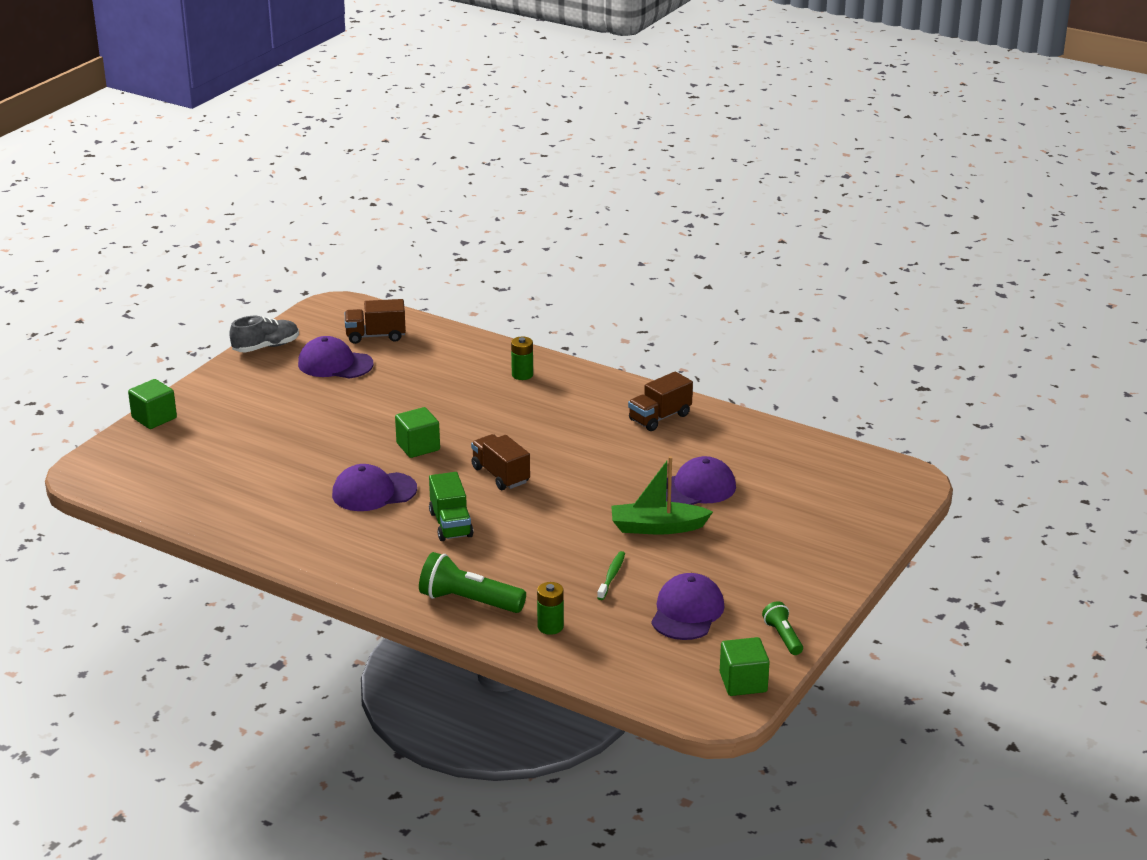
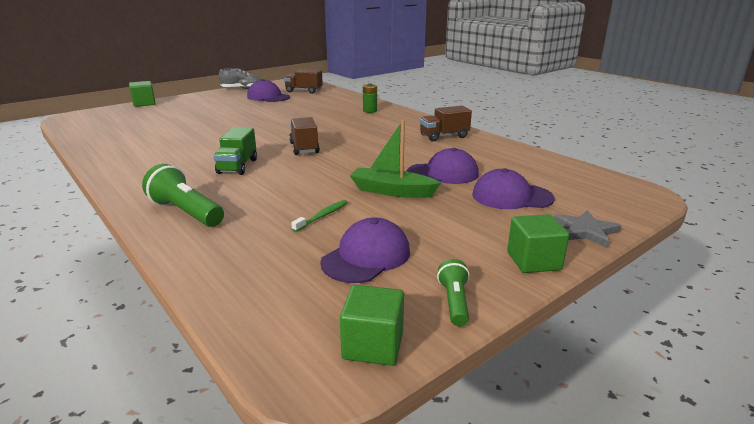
camera: 20 degrees right, 5 degrees down
purple cap [332,464,417,511] -> purple cap moved to [472,168,555,209]
green cube [395,407,440,458] -> green cube moved to [507,214,569,273]
green battery [537,582,564,635] -> none
none -> grey star [554,210,621,248]

